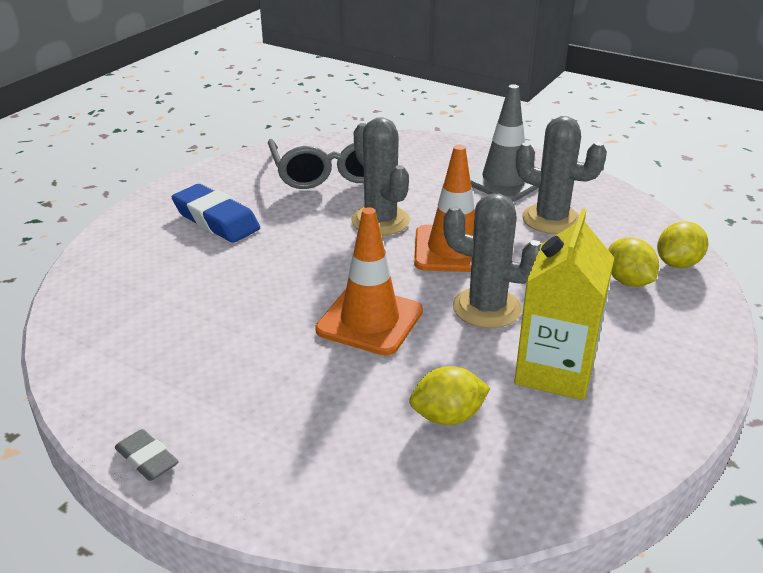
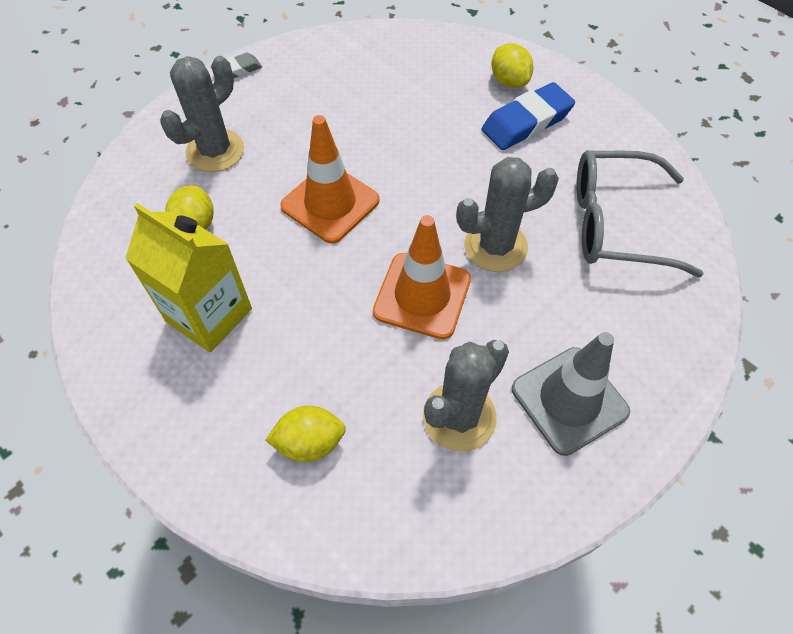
camera: 105 degrees right, 25 degrees up
grey cactus [443,194,541,328] -> grey cactus moved to [160,56,244,172]
yellow lemon [657,222,708,268] -> yellow lemon moved to [491,43,533,88]

